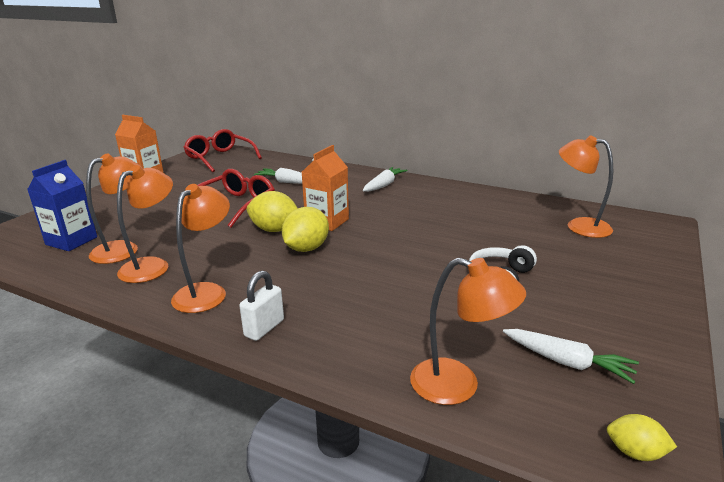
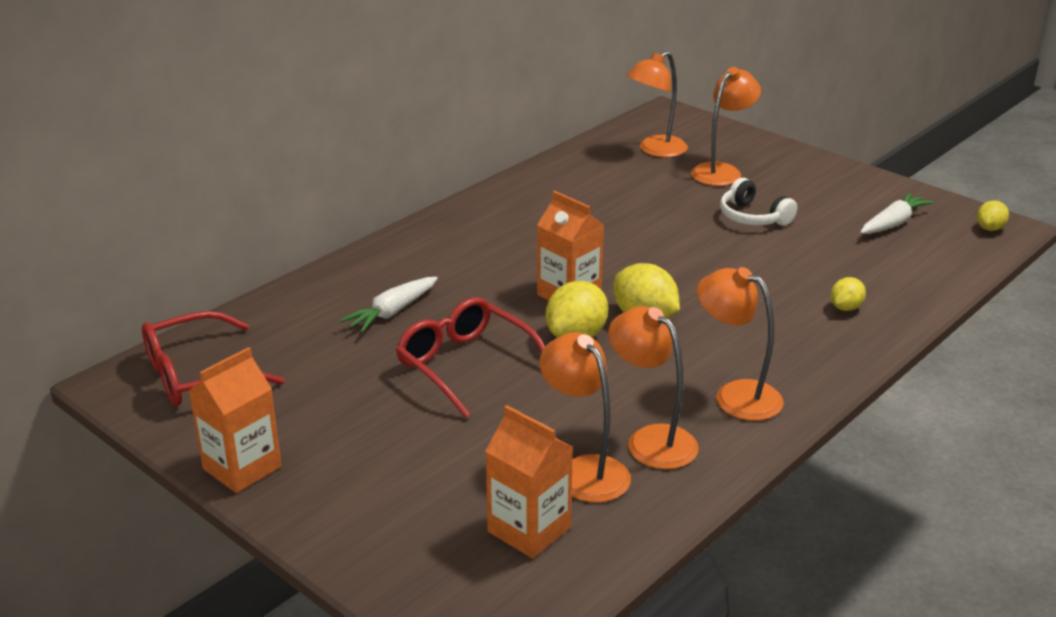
camera: 75 degrees left, 5 degrees up
blue carton [27,160,97,251] -> orange carton [485,405,573,558]
white padlock [239,271,284,341] -> none
white carrot [363,167,408,192] -> none
orange lamp [410,258,526,405] -> orange lamp moved to [691,67,761,186]
none -> yellow lemon [831,277,866,311]

